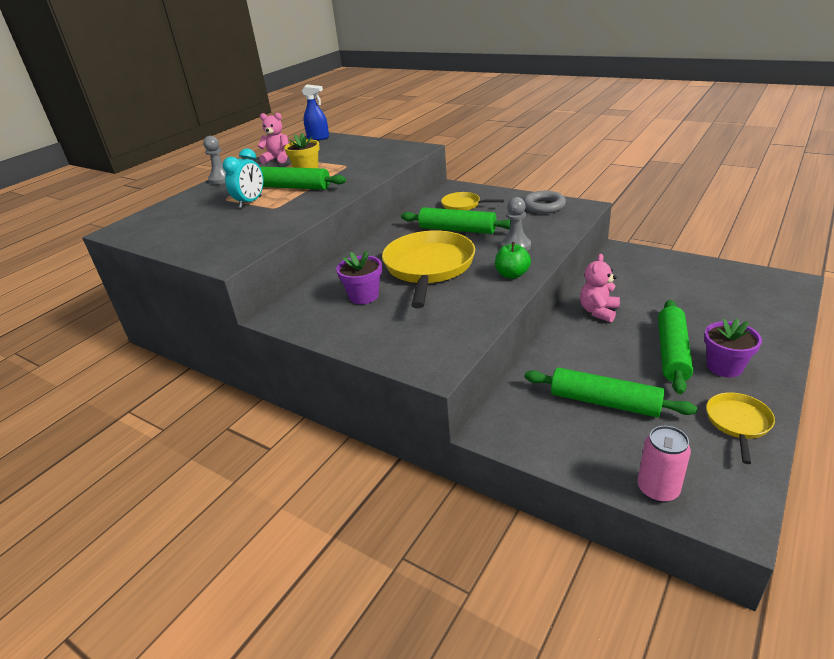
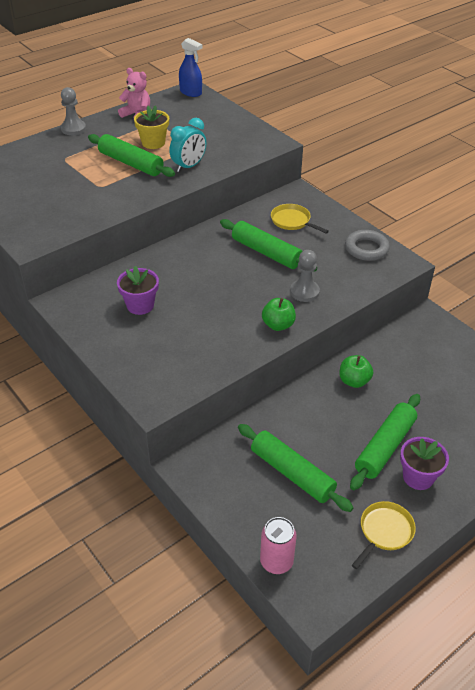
camera: 15 degrees right, 10 degrees up
turquoise clock [223,148,264,208] -> turquoise clock moved to [169,118,207,172]
yellow pan [382,230,475,308] -> none
pink teddy bear [580,254,620,322] -> green apple [339,355,373,388]

